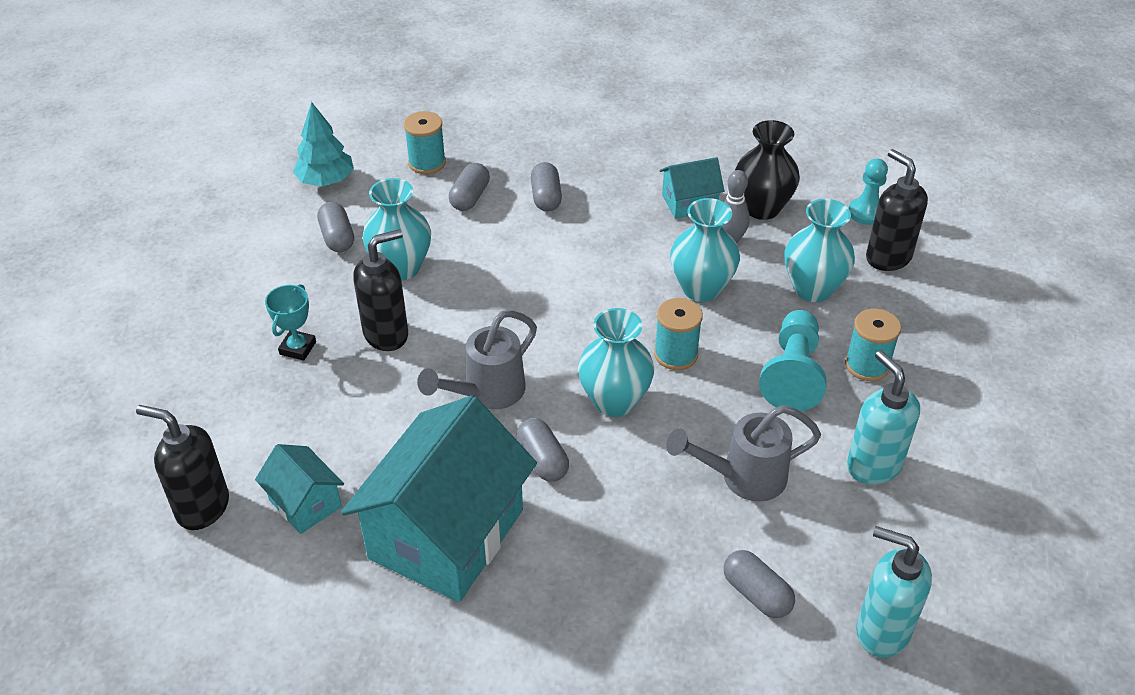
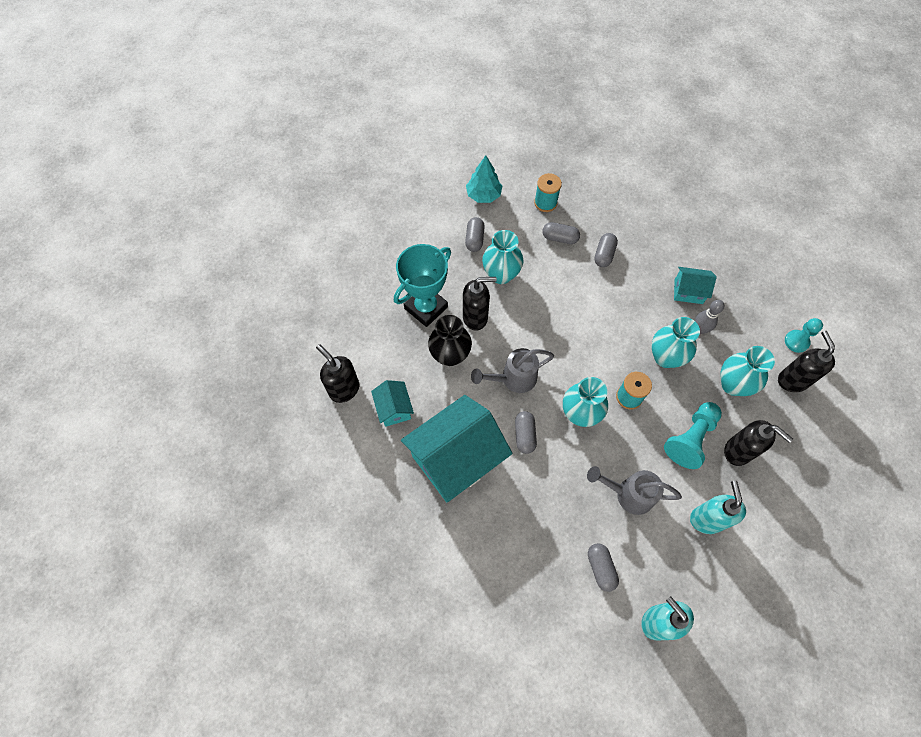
camera: 25 degrees right, 20 degrees up
turquoise trophy [265,284,316,361] -> turquoise trophy [394,244,451,327], size x1.99
grey capsule [449,163,490,211] -> grey capsule turned 60 degrees clockwise [542,222,580,244]
black vase [735,120,800,220] -> black vase moved to [428,315,472,366]
turquoise spool [845,309,901,381] -> black soap dispenser [724,420,793,466]

